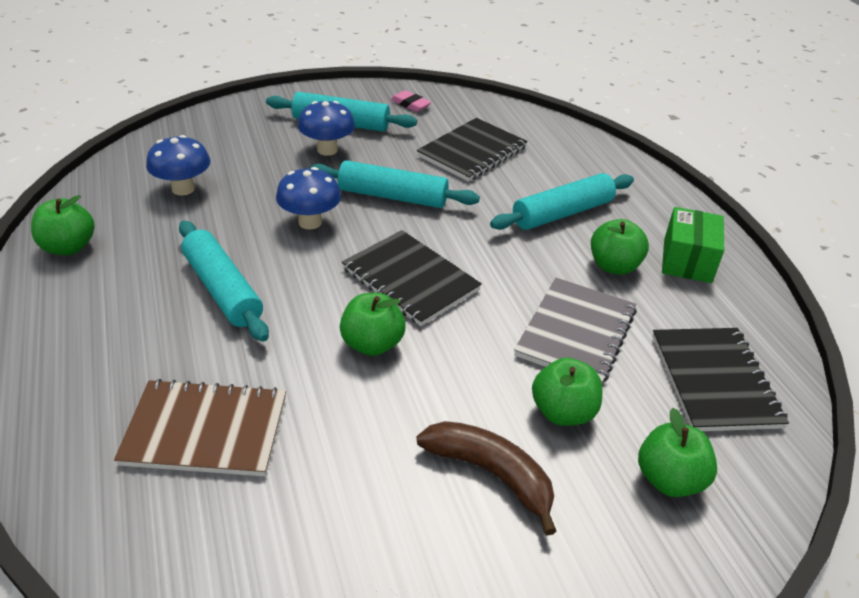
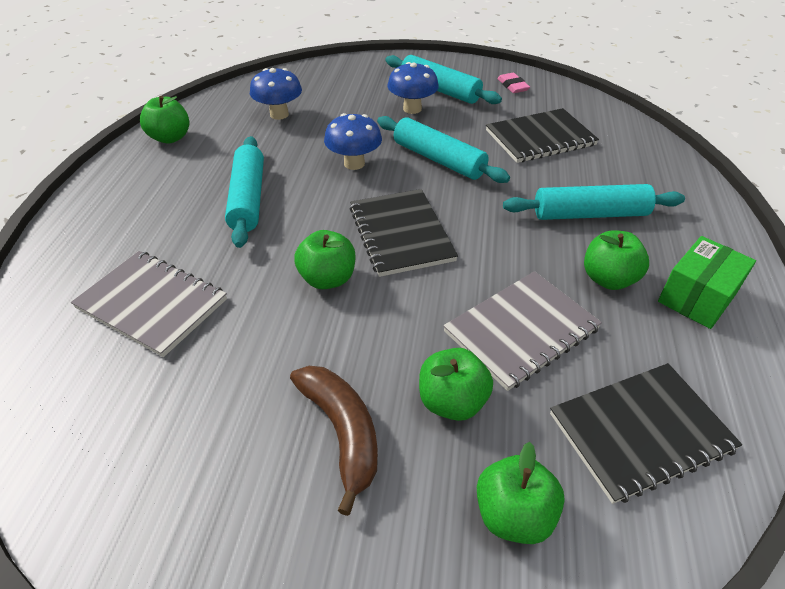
camera: 30 degrees right, 5 degrees up
brown notebook [114,379,286,476] -> grey notebook [71,251,227,357]
black notebook [652,328,789,431] -> black notebook turned 45 degrees clockwise [550,363,742,504]

